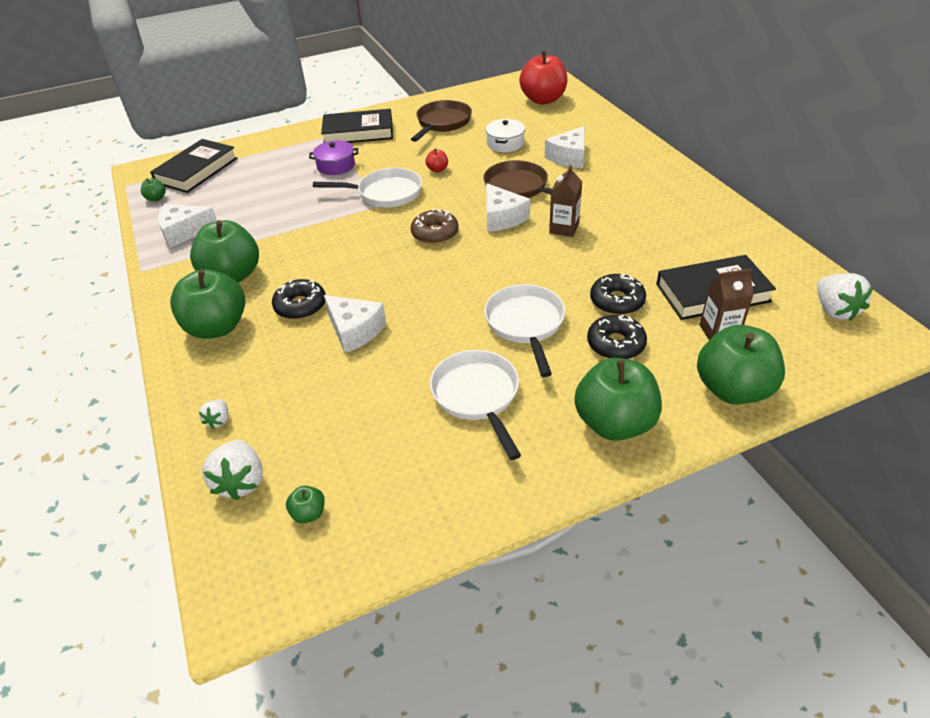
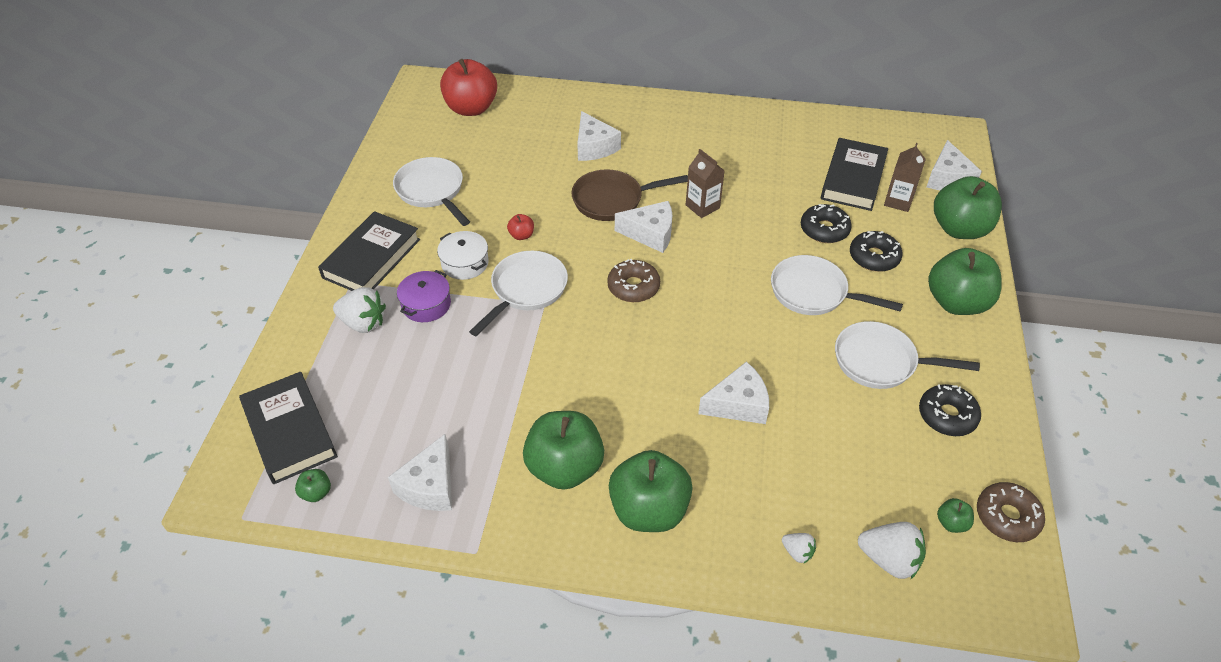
camera: 60 degrees left, 5 degrees up
black donut [272,279,326,319] -> black donut moved to [919,384,981,436]
brown pan [411,100,472,142] -> white pan [393,157,470,226]
white pot [485,119,525,152] -> white pot moved to [437,231,489,280]
white strawberry [817,273,873,321] -> white strawberry moved to [333,287,386,333]
none -> white cheese [927,140,982,190]
none -> brown donut [977,482,1045,542]

